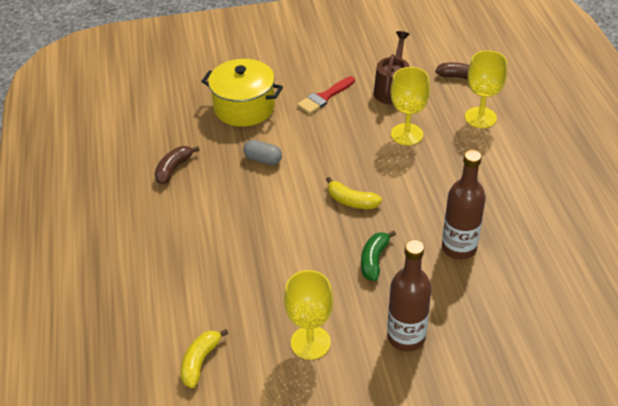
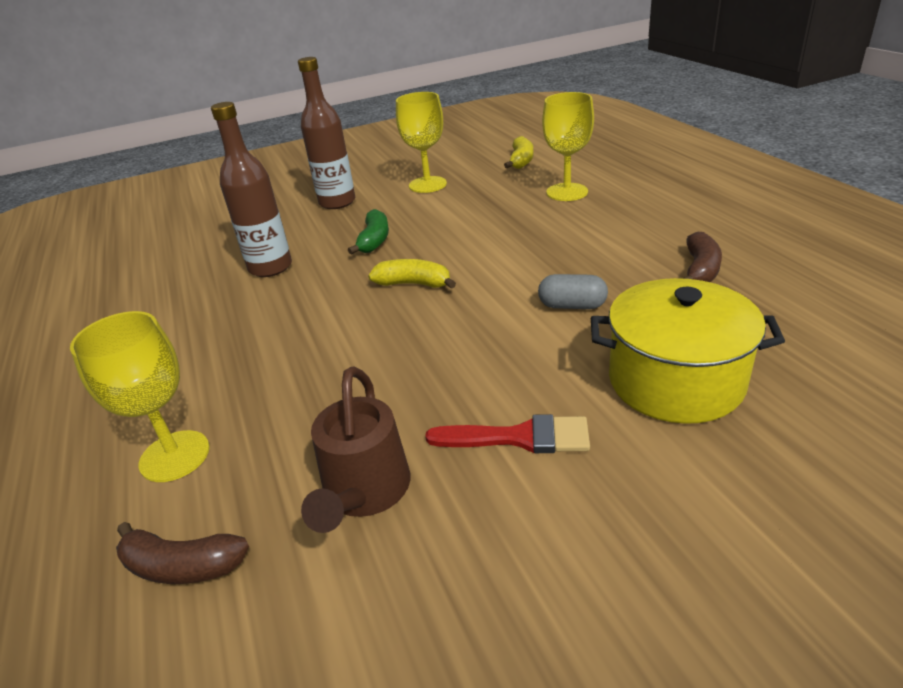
camera: 170 degrees right, 10 degrees down
red brush [297,76,355,114] -> red brush turned 60 degrees clockwise [425,414,590,454]
yellow goblet [391,67,430,145] -> yellow goblet moved to [542,92,594,201]

